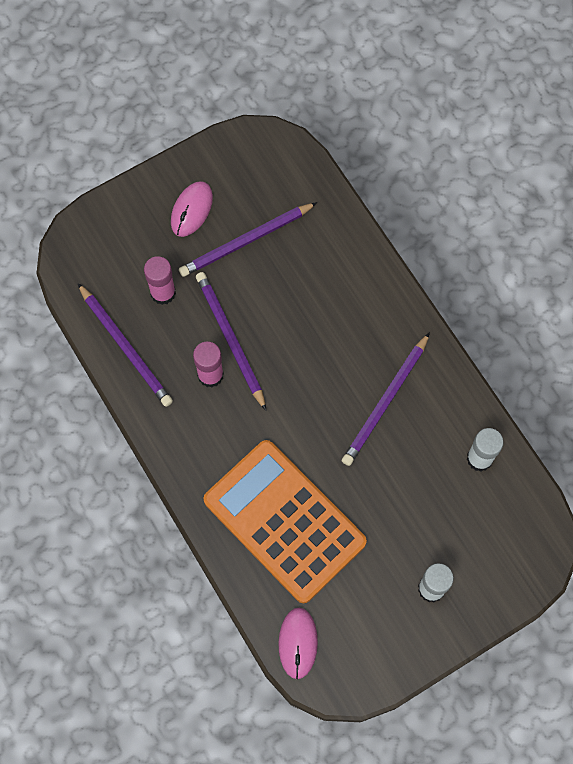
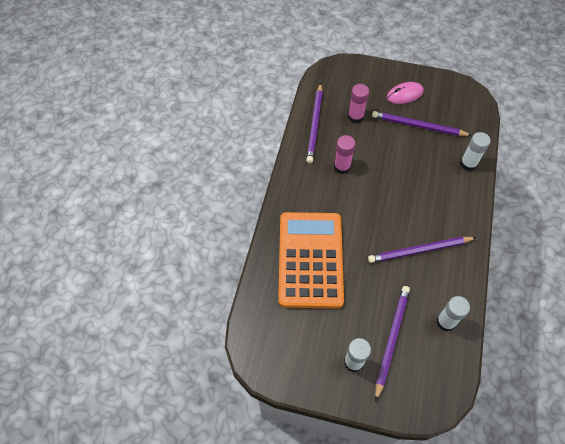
camera: 45 degrees right, 10 degrees down
purple pencil [196,272,266,410] -> purple pencil moved to [375,286,410,402]
pink mouse [278,608,318,679] -> none
none -> white glue stick [460,132,491,171]

